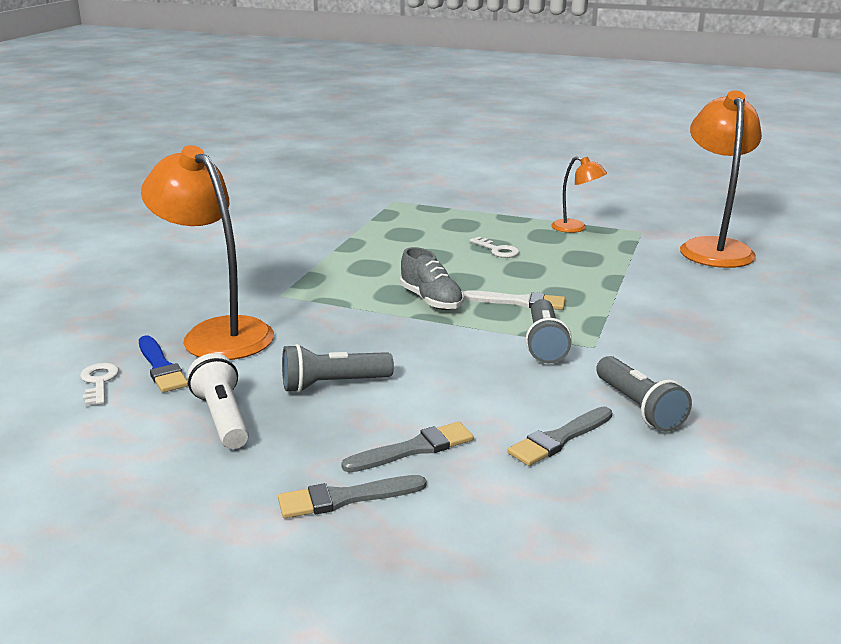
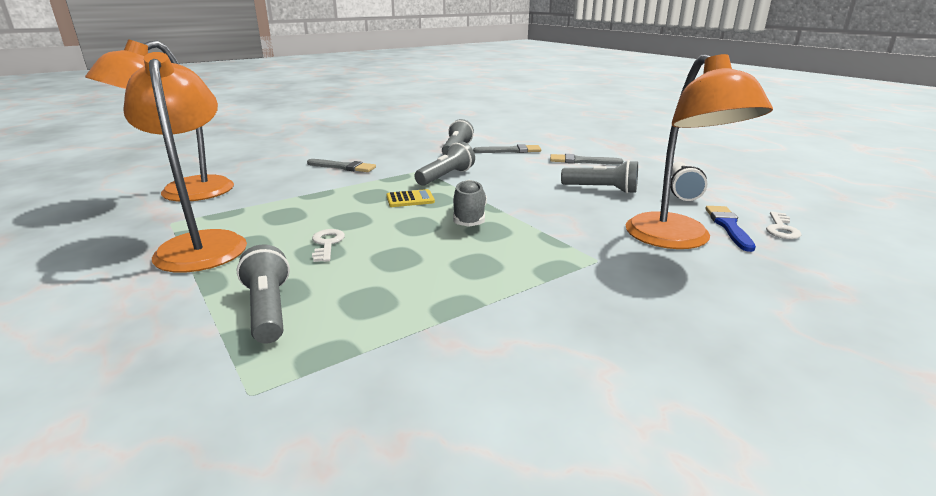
camera: 145 degrees left, 0 degrees up
grey brush [278,475,426,518] -> grey brush moved to [307,159,376,172]
white brush [463,291,565,310] -> yellow calculator [386,189,435,207]
orange lamp [551,156,607,233] -> orange lamp [123,52,247,273], size x1.96
none -> grey flashlight [237,244,290,344]

